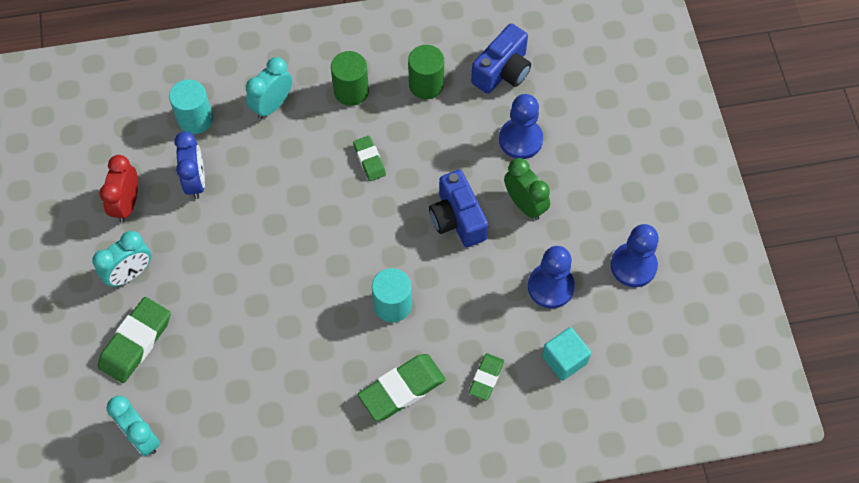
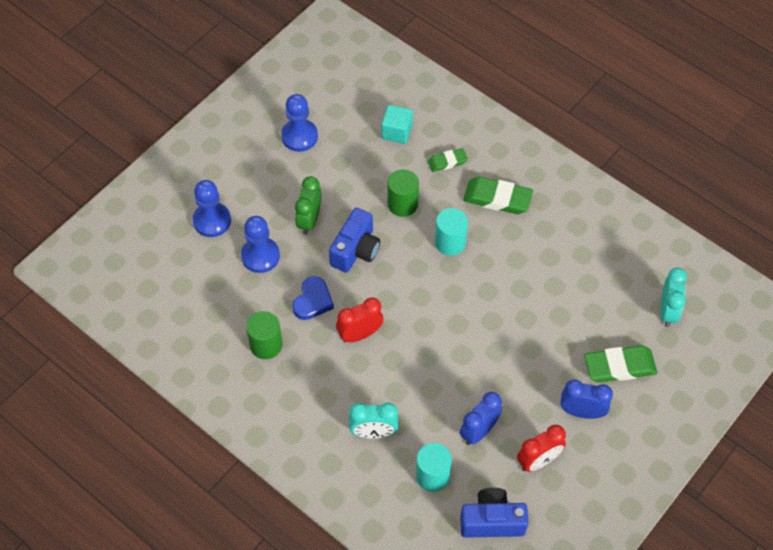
camera: 130 degrees left, 5 degrees down
turquoise clock [92,231,151,287] -> blue clock [561,380,613,419]
green cylinder [331,51,369,106] -> green cylinder moved to [387,169,419,217]
green eraser [353,136,386,181] -> red clock [336,298,384,343]
blue camera [471,23,531,94] -> blue camera moved to [460,488,528,538]
blue pawn [528,246,575,309] -> blue pawn moved to [193,180,231,237]
none -> blue heart [292,276,334,320]

